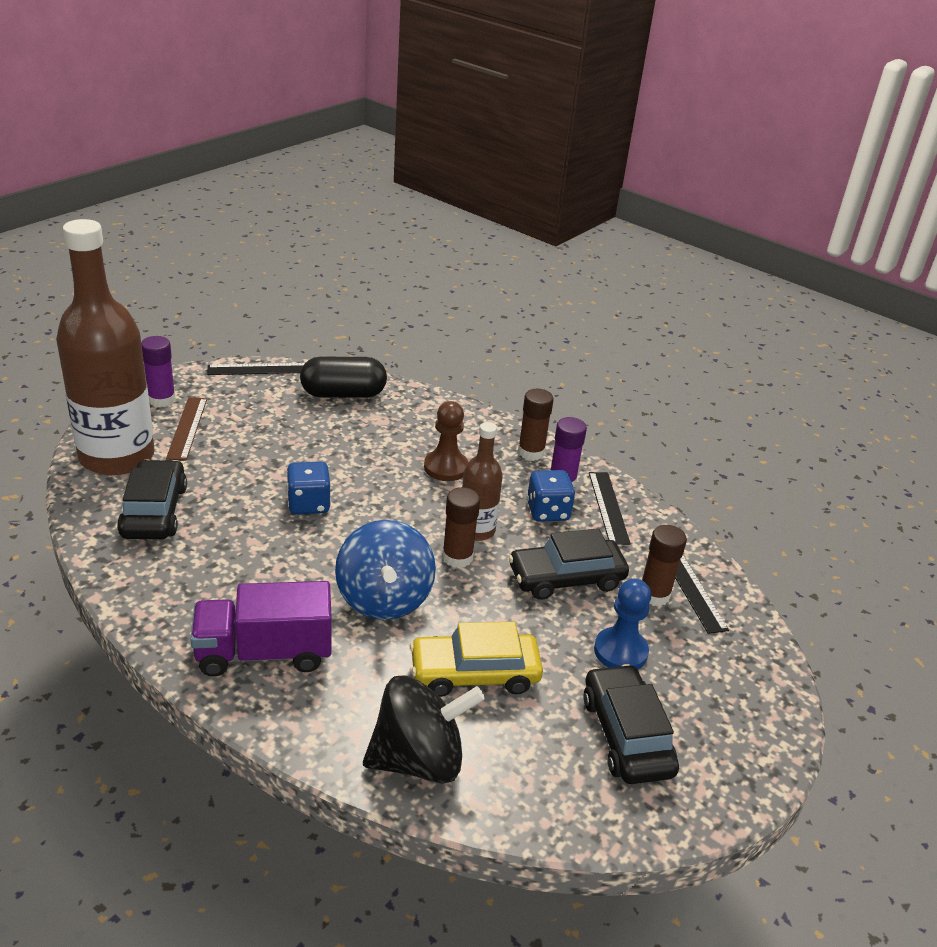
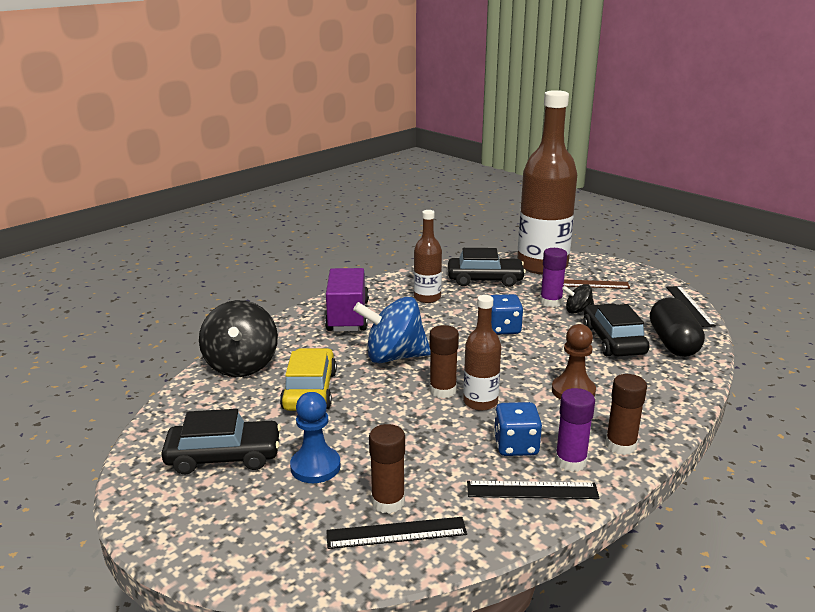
camera: 100 degrees right, 10 degrees down
purple glue stick [141,336,176,407] -> purple glue stick moved to [540,248,567,307]
black car [508,528,629,600] -> black car moved to [583,304,650,356]
none -> brown bottle [414,210,442,303]
none -> black spinning top [562,284,594,313]

